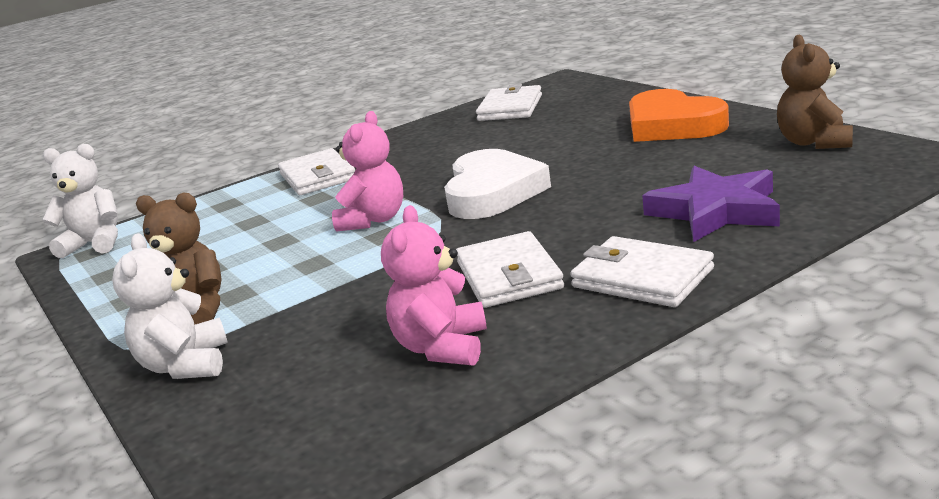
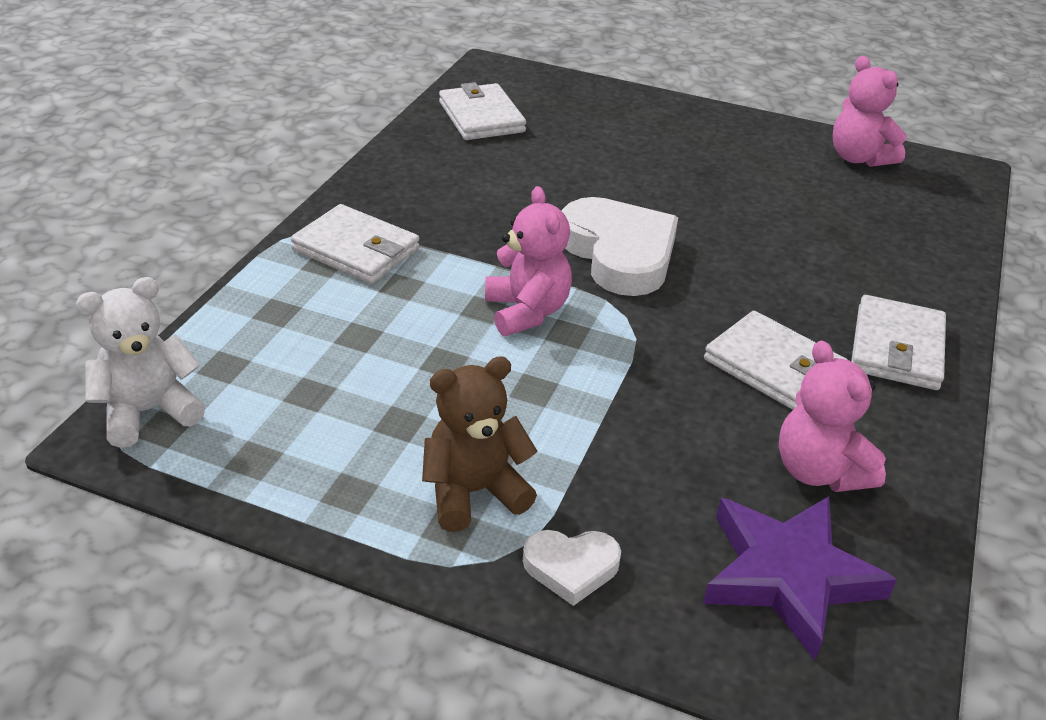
camera: 40 degrees left, 15 degrees up
white teddy bear [112,233,228,379] -> white heart [523,530,621,606]
white wallet [570,236,714,307] -> white wallet turned 75 degrees counterclockwise [851,295,946,390]
orange heart [629,89,729,142] -> none
purple star [642,166,780,242] -> purple star moved to [703,496,897,660]
brown teddy bear [777,35,853,149] -> pink teddy bear [833,56,907,167]

